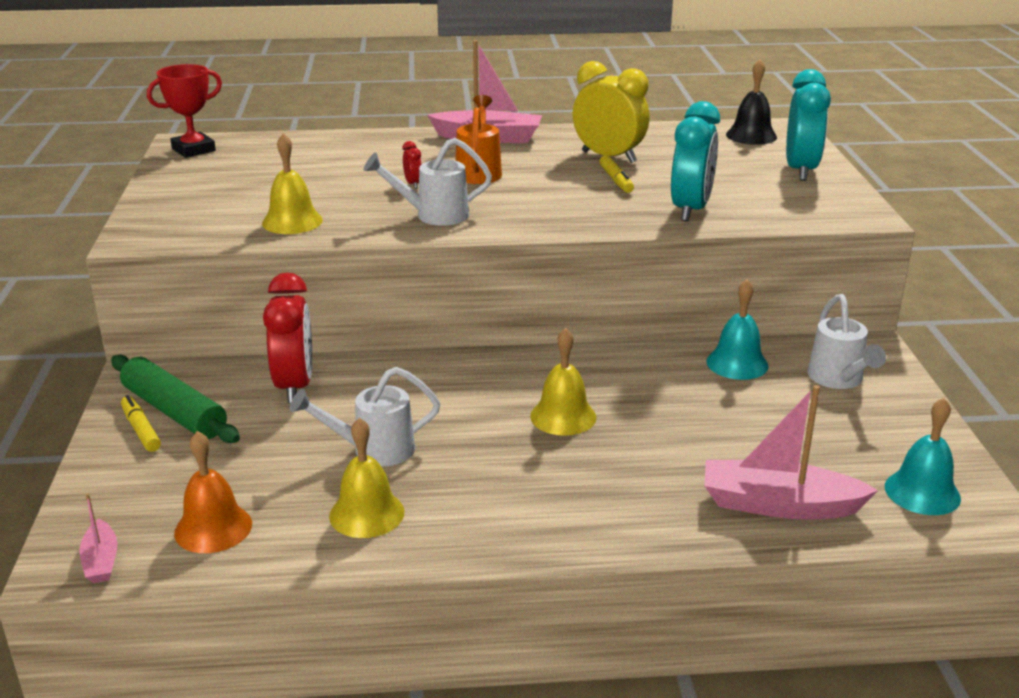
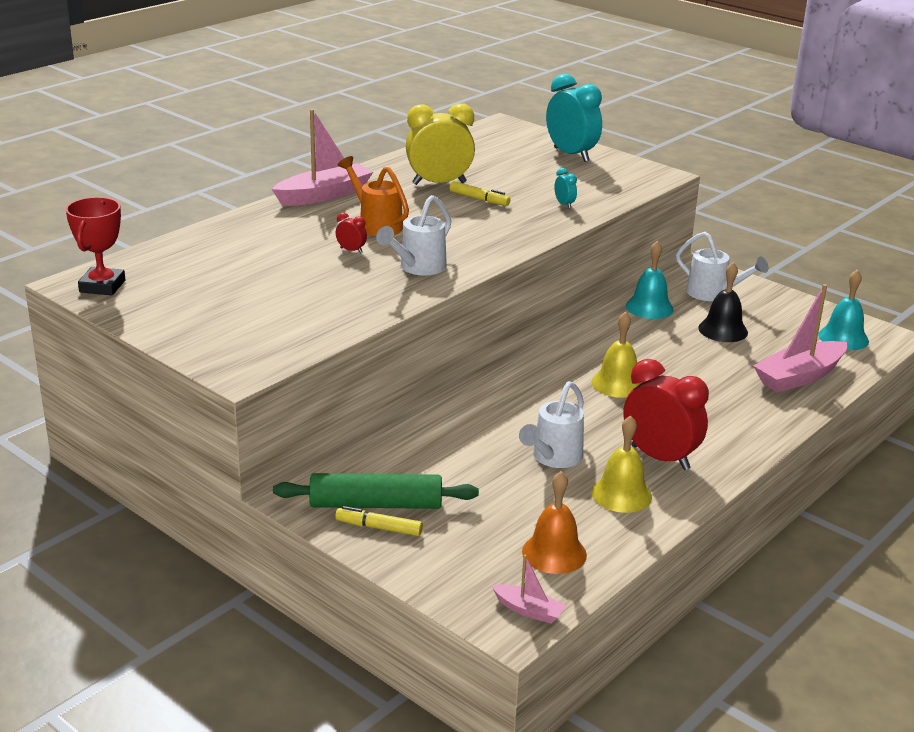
camera: 45 degrees left, 0 degrees up
yellow bell [262,133,323,234] -> none
red clock [263,272,312,403] -> red clock moved to [623,359,709,470]
turquoise clock [671,101,720,221] -> turquoise clock [554,168,577,209], size x0.42
black bell [726,59,777,145] -> black bell moved to [698,262,748,342]

